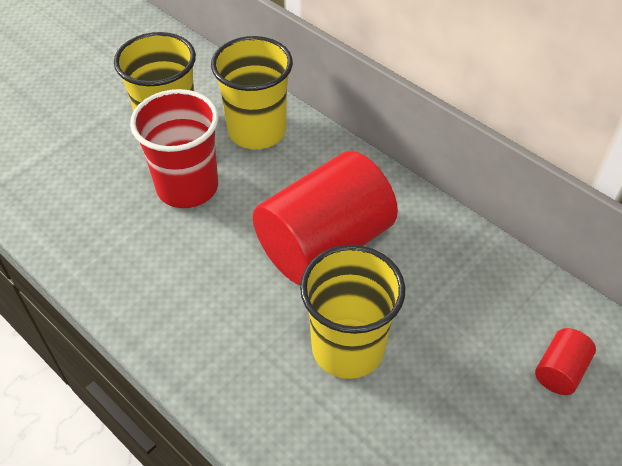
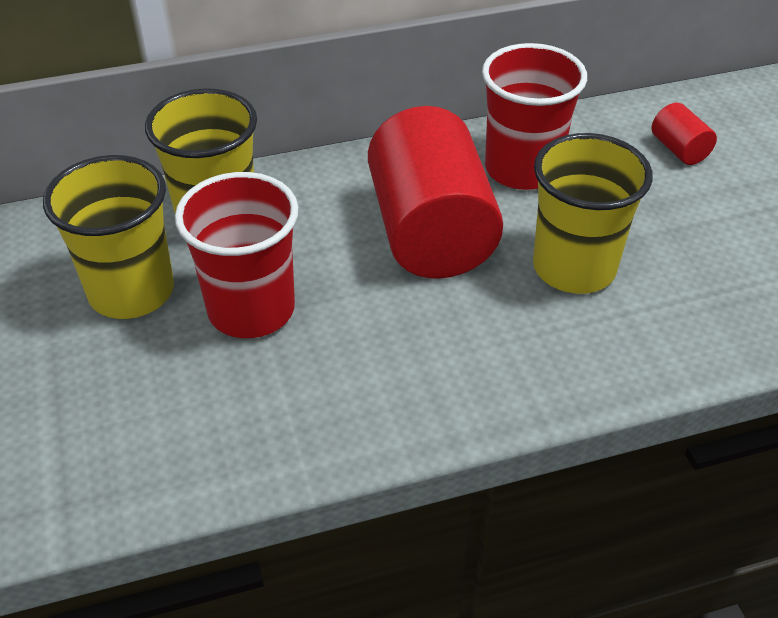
camera: 60 degrees left, 5 degrees down
none -> red cup [482,43,587,190]

